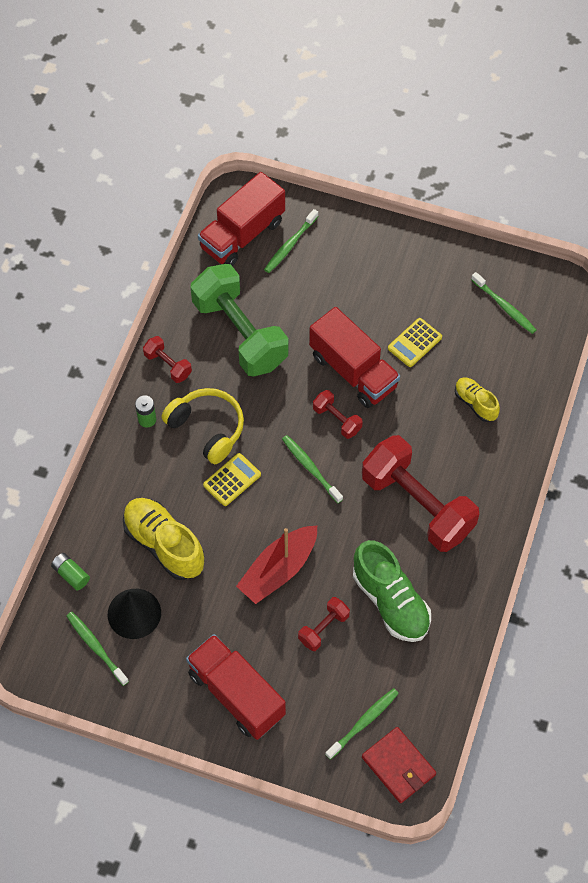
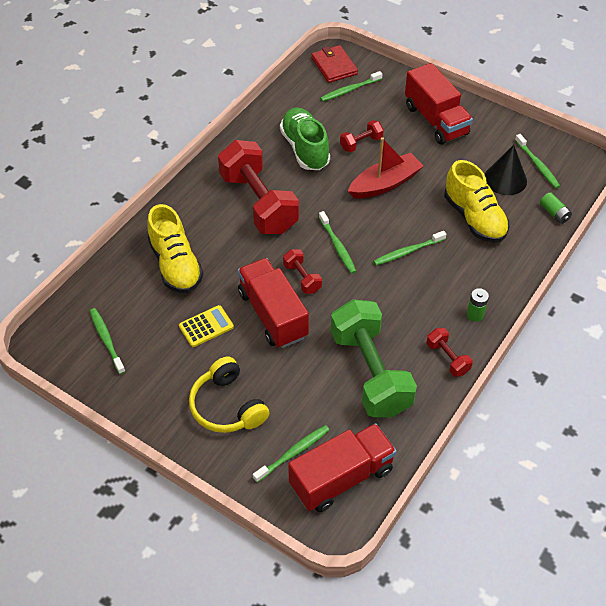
camera: 165 degrees left, 10 degrees down
yellow headphones [161,388,244,464] -> yellow headphones moved to [189,356,269,433]
yellow calculator [203,453,261,506] -> green toothbrush [373,231,446,266]
yellow shoe [455,377,500,422] -> yellow shoe [148,204,203,293], size x1.78

